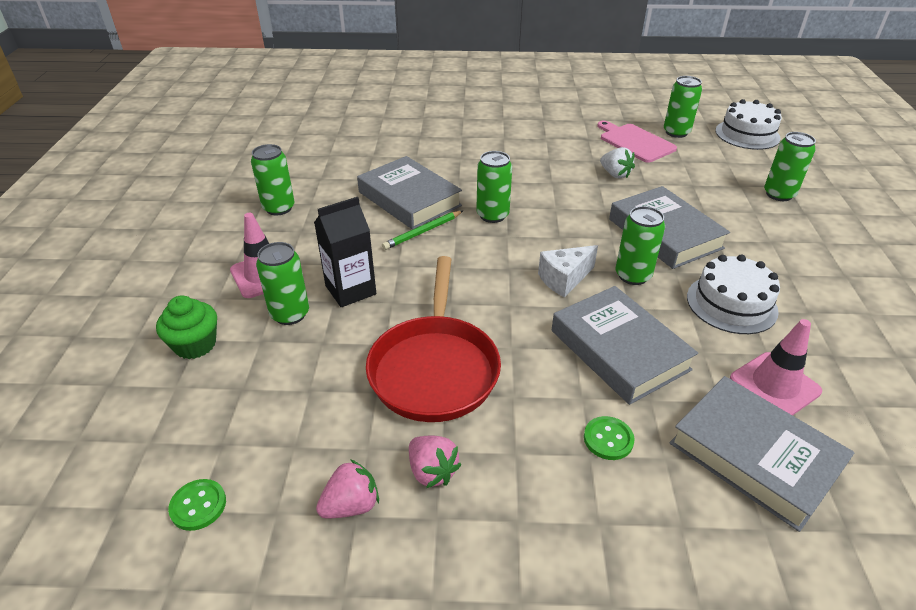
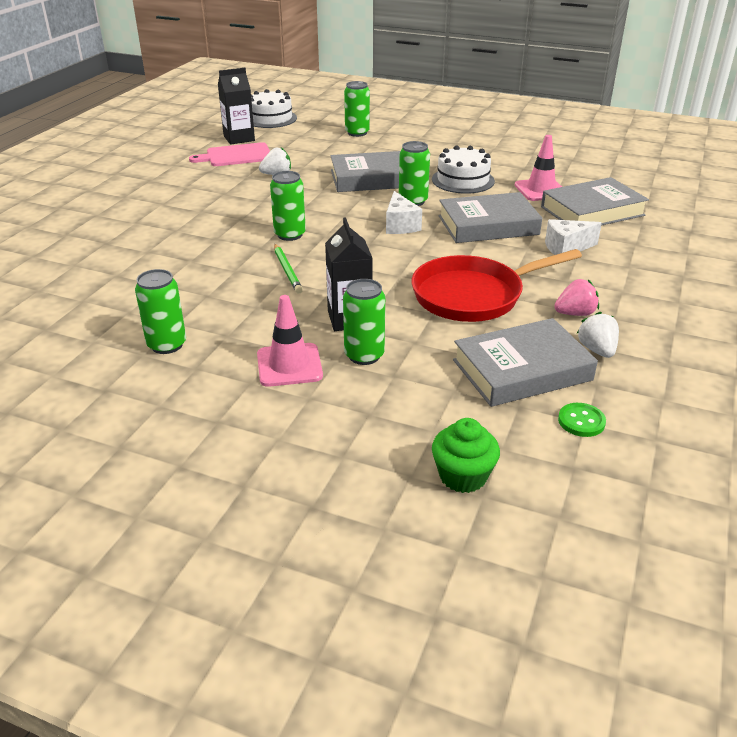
camera: 70 degrees left, 5 degrees down
green cupcake [156,295,217,359] -> green cupcake moved to [432,418,500,493]
pink strawberry [316,459,379,518] -> white strawberry [577,312,619,358]
grey book [357,156,462,230] -> grey book moved to [453,318,598,407]
red pan [366,256,501,422] -> red pan turned 135 degrees clockwise [411,249,582,322]
green button [584,416,635,460] -> white cheese [545,219,602,255]
green can [664,76,702,138] -> black carton [218,68,255,145]

